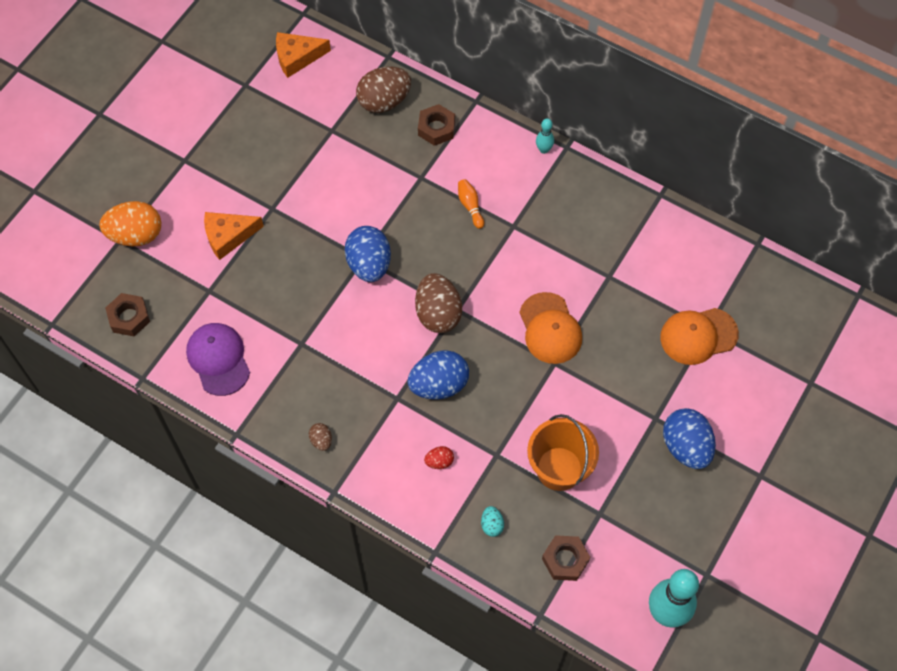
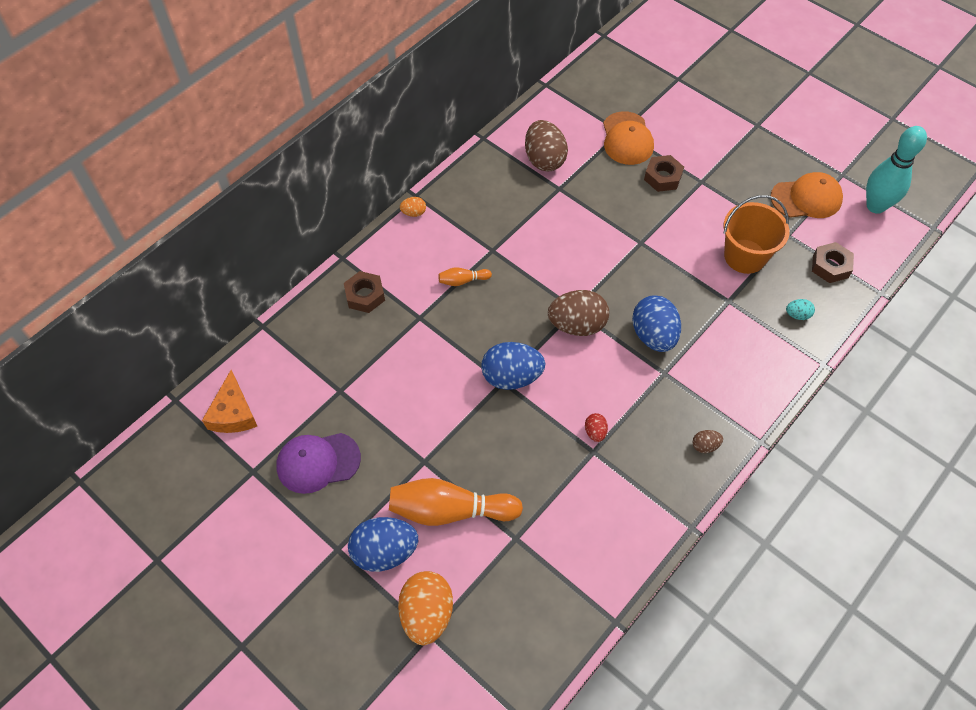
camera: 80 degrees left, 5 degrees down
brown nut [105,293,150,336] -> brown nut moved to [644,155,684,192]
purple cap [186,323,250,396] -> purple cap moved to [276,433,361,494]
orange cheese [204,212,264,260] -> orange bowling pin [389,478,523,526]
brown egg [356,66,411,113] -> brown egg moved to [525,120,568,171]
red egg [424,446,454,469] -> red egg moved to [585,413,608,442]
orange cap [519,292,582,364] -> orange cap moved to [771,172,843,218]
turquoise bowling pin [536,118,554,154] -> orange egg [400,197,426,217]
blue egg [663,408,716,469] -> blue egg moved to [348,517,418,572]

